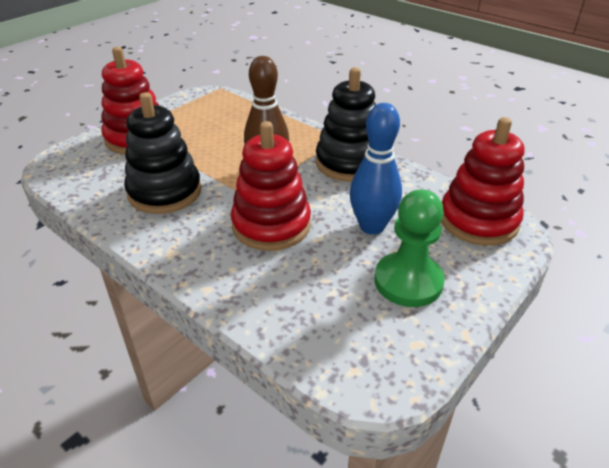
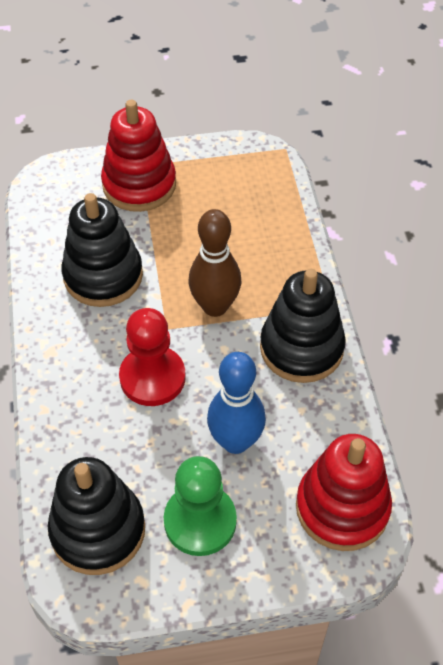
camera: 40 degrees right, 15 degrees up
red stacking toy [231,121,311,251] -> red pawn [119,308,186,406]
none -> black stacking toy [48,457,145,575]

